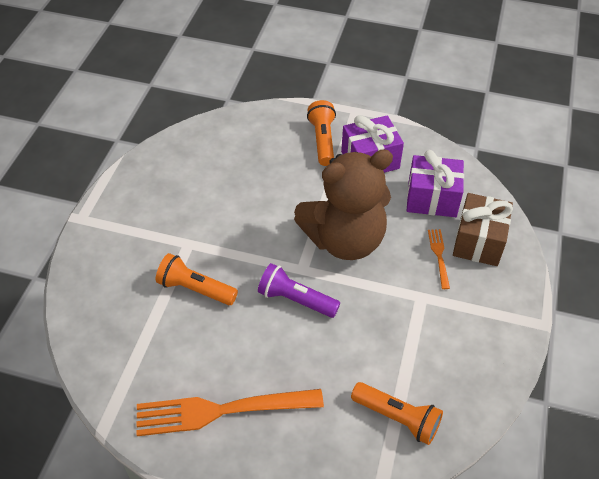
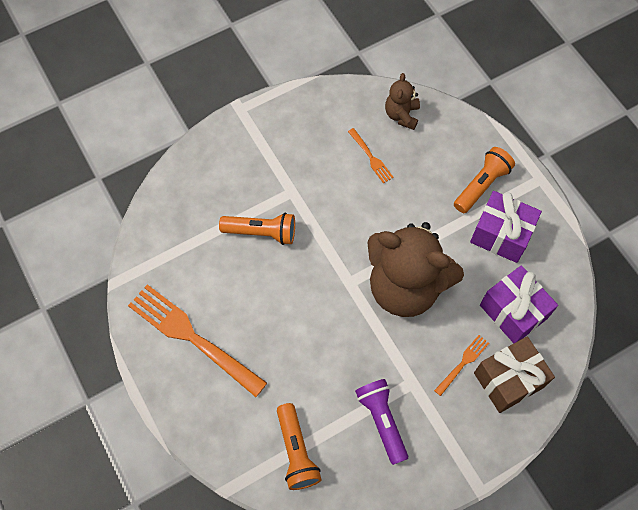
camera: 45 degrees right, 15 degrees up
orange flashlight [156,253,238,305] -> orange flashlight turned 120 degrees clockwise [219,213,295,245]
purple flashlight [258,263,340,318] -> purple flashlight moved to [355,379,408,465]
none -> orange fork [348,128,394,184]
none -> brown teddy bear [385,73,420,130]

